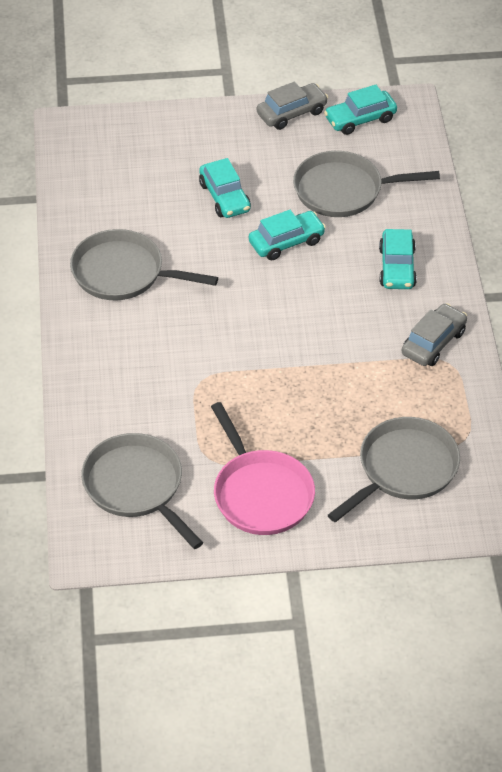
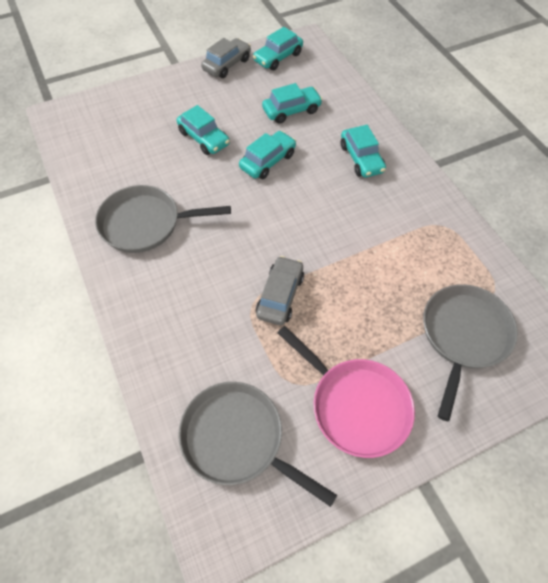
camera: 20 degrees left, 10 degrees up
grey pan [293,151,440,217] -> turquoise car [262,83,323,124]
grey car [401,303,467,366] -> grey car moved to [256,256,304,325]

